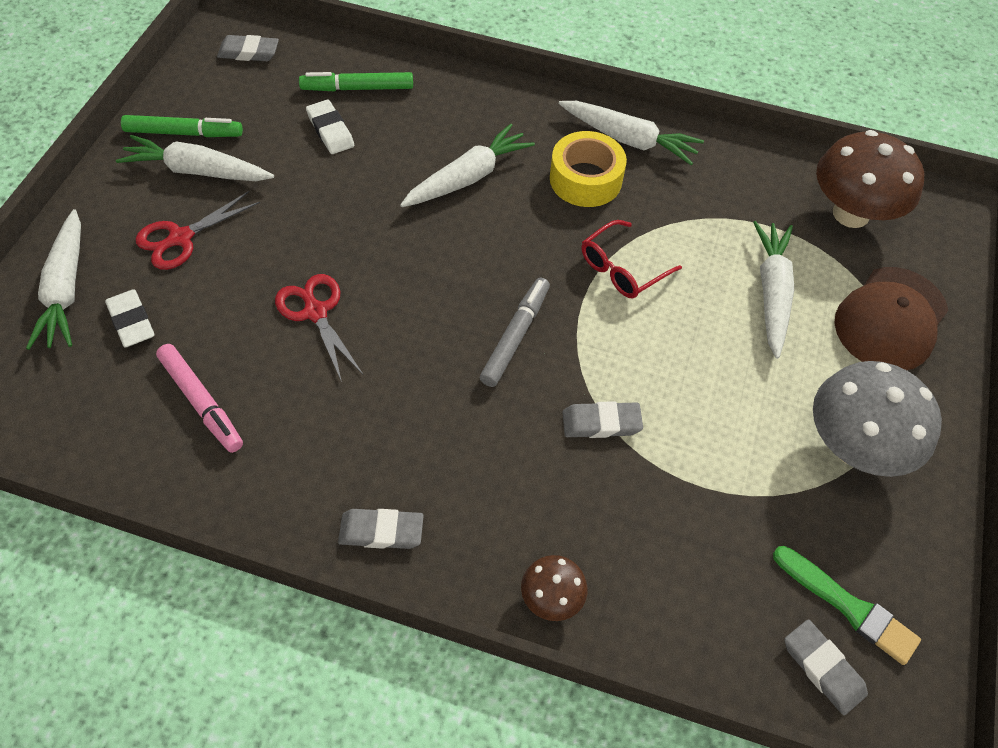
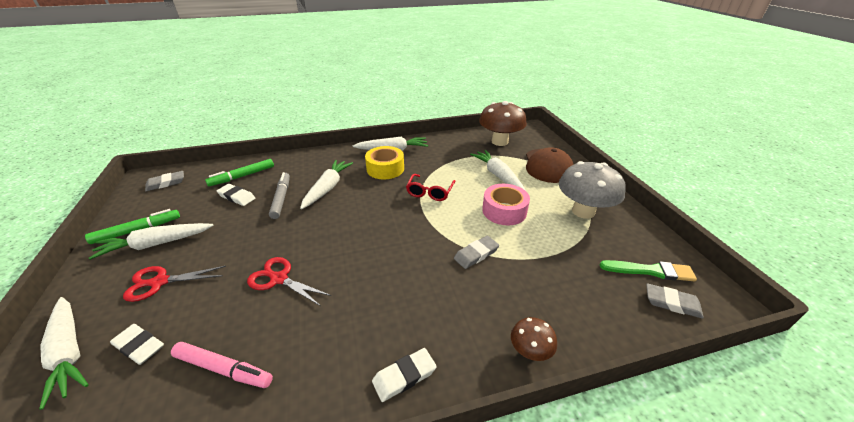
camera: 30 degrees left, 20 degrees down
red scissors [136,191,260,270] -> red scissors turned 60 degrees clockwise [123,266,226,302]
grey eraser [338,509,424,549] -> white eraser [372,348,437,402]
grey marker [480,278,550,387] -> grey marker moved to [269,172,290,219]
none -> pink tape [482,184,530,225]

